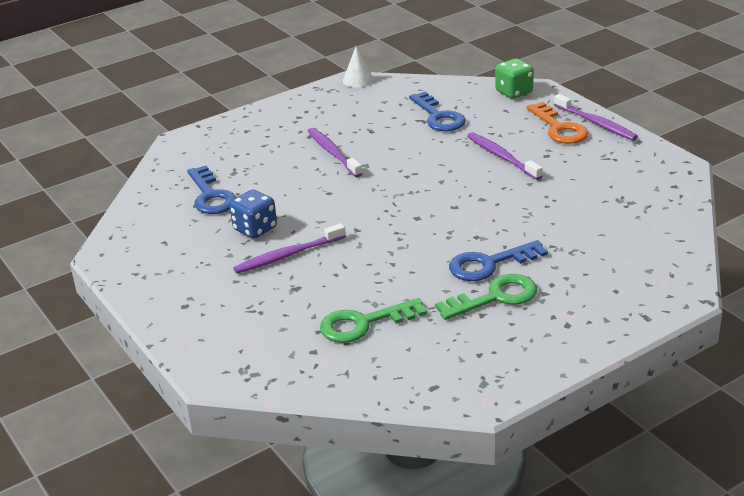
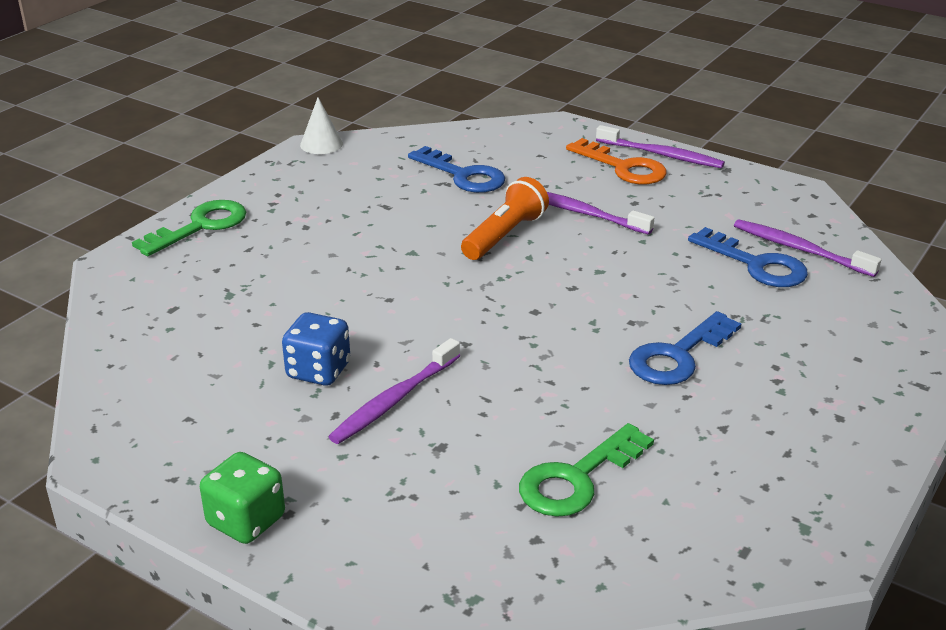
camera: 25 degrees left, 0 degrees up
blue key [187,166,236,214] -> blue key moved to [688,227,808,287]
purple toothbrush [308,128,363,177] -> purple toothbrush moved to [734,219,881,277]
green key [435,274,537,320] -> green key moved to [132,200,246,256]
green dice [495,58,534,99] -> green dice moved to [200,452,285,544]
none -> orange flashlight [461,177,549,260]

